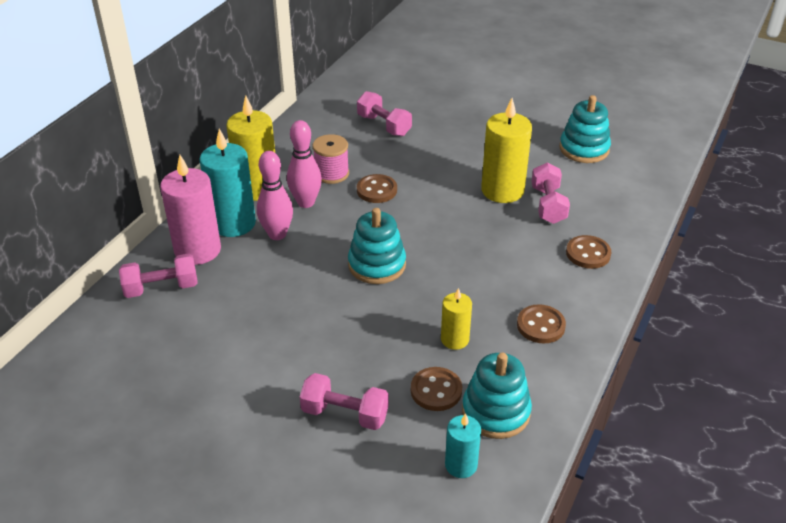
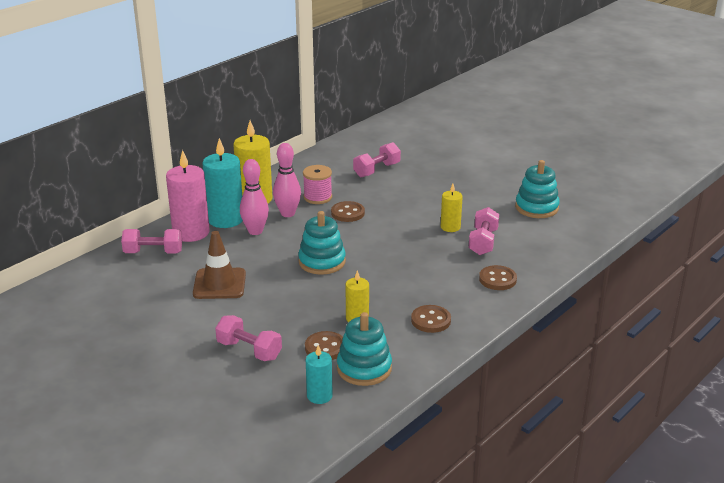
camera: 15 degrees right, 10 degrees down
pink dumbbell [357,91,412,136] -> pink dumbbell turned 75 degrees clockwise [353,142,401,177]
yellow candle [481,98,532,203] -> yellow candle [441,184,463,232], size x0.55
none -> brown traffic cone [193,231,246,299]

